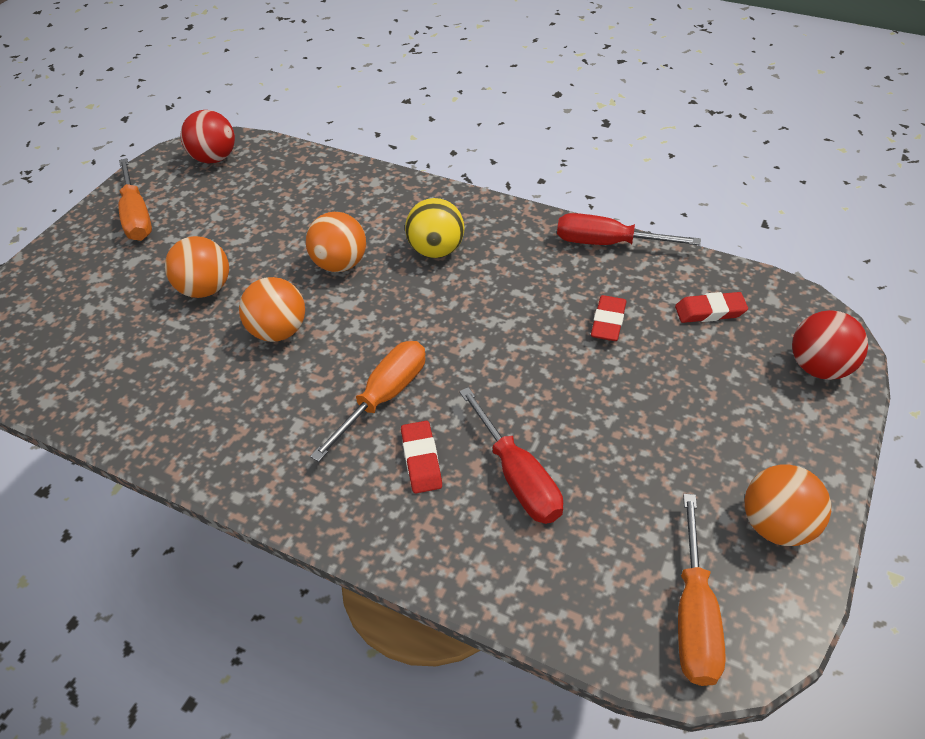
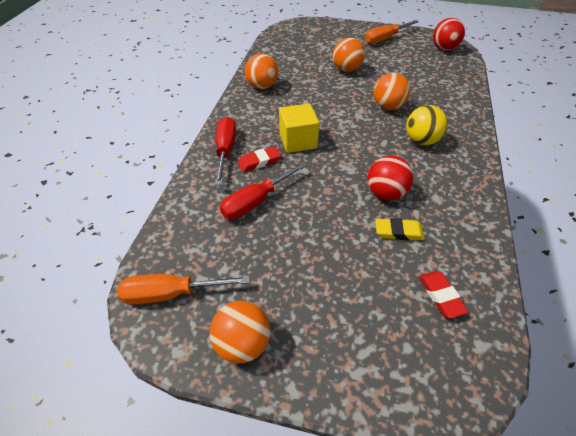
camera: 75 degrees right, 0 degrees up
orange ball [239,277,305,342] -> orange ball moved to [245,53,278,89]
orange screwdriver [310,341,425,462] -> yellow cube [279,103,319,153]
red screwdriver [557,213,701,245] -> red screwdriver moved to [215,117,236,185]
red eraser [591,295,626,341] -> yellow eraser [375,218,425,240]
red ball [792,310,868,380] -> red ball moved to [368,156,413,200]

